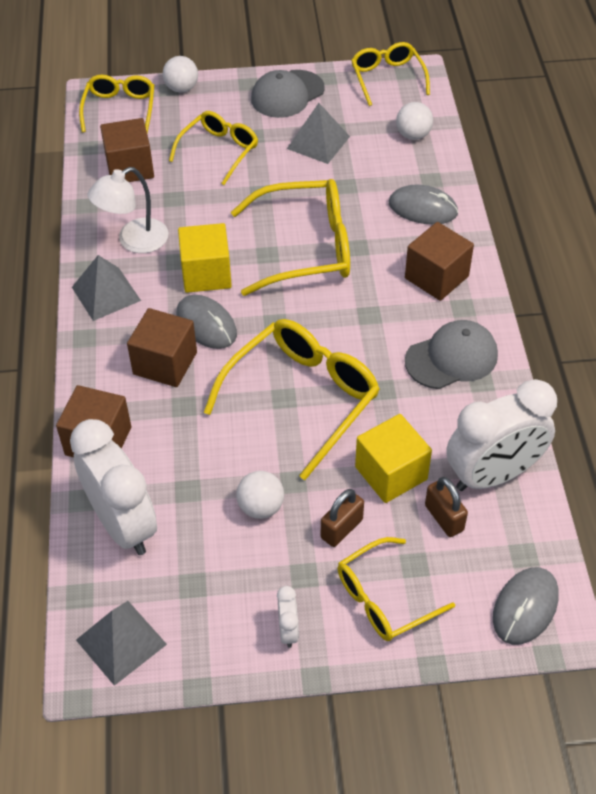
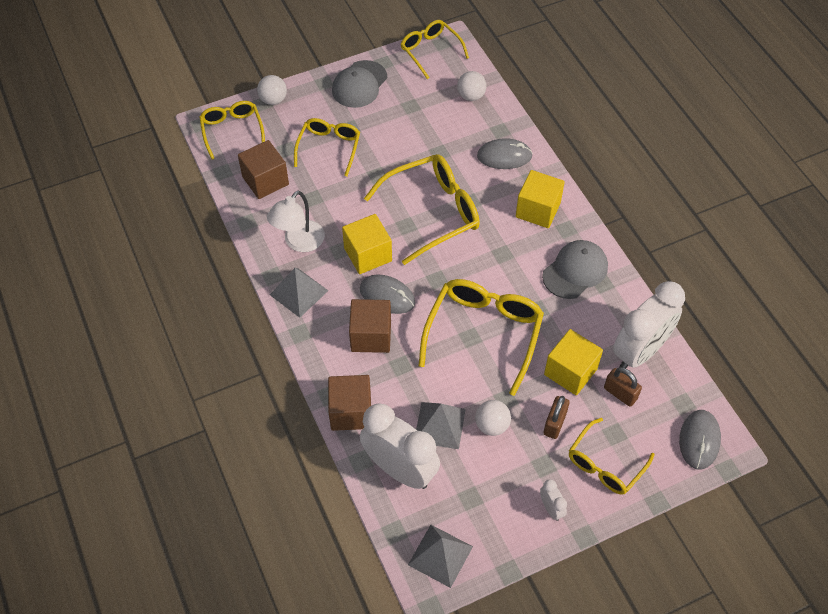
camera: 20 degrees left, 5 degrees up
grey pyramid [287,103,350,164] -> grey pyramid moved to [416,402,466,449]
brown cube [405,222,474,301] -> yellow cube [516,170,565,228]

